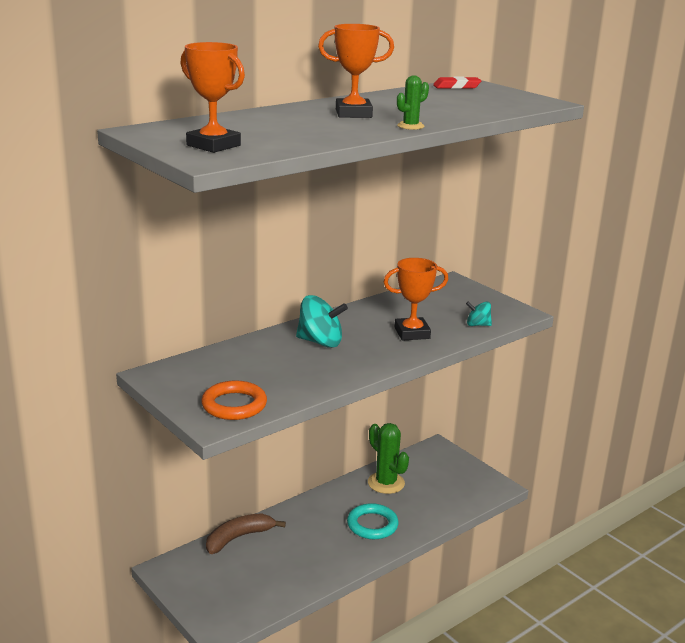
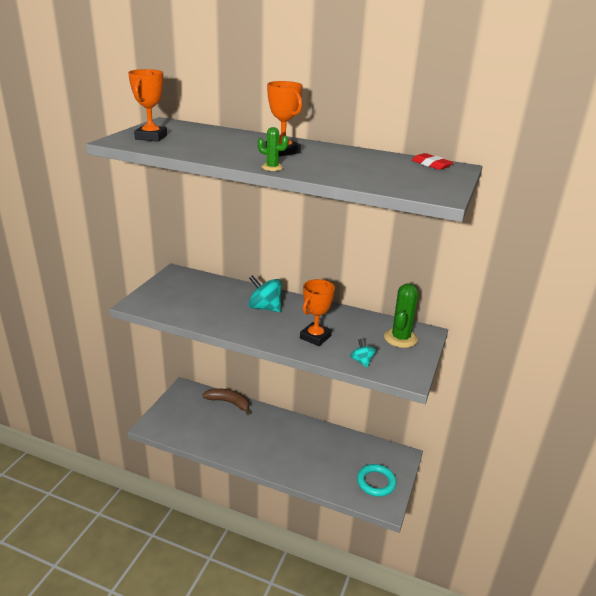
camera: 60 degrees right, 5 degrees up
orange ring [201,381,267,420] -> none
turquoise spinning top [296,295,348,348] -> turquoise spinning top turned 135 degrees clockwise [248,275,282,312]
turquoise ring [347,503,399,539] -> turquoise ring moved to [357,464,396,497]
green cactus [368,423,409,494] -> green cactus moved to [384,283,418,348]
orange trophy [384,258,448,341] -> orange trophy turned 75 degrees clockwise [300,279,335,346]

